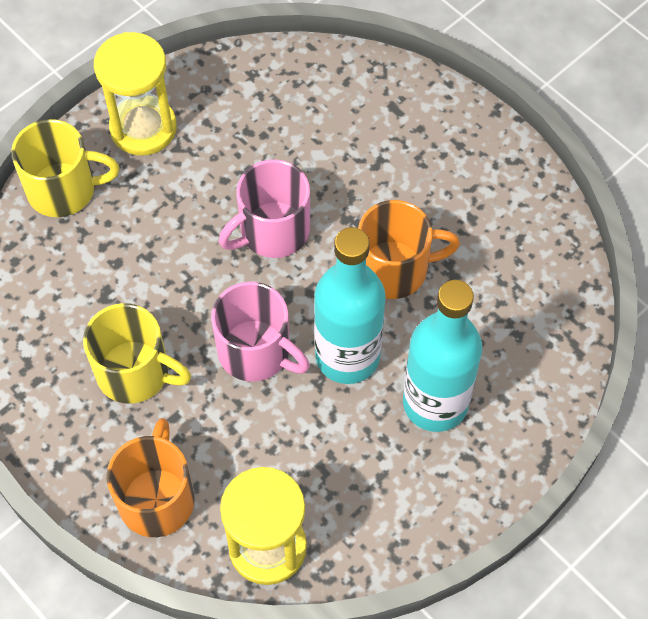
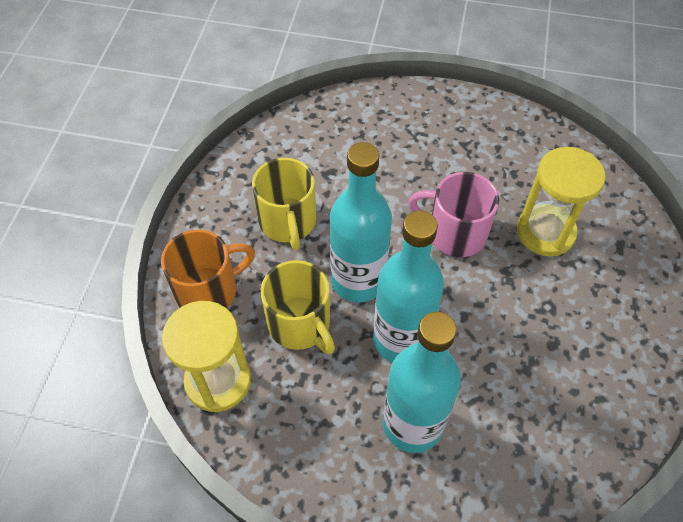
camera: 55 degrees right, 5 degrees down
yellow mug [11,119,119,217] -> yellow mug moved to [261,260,335,354]
yellow hourglass [94,32,177,156] -> yellow hourglass moved to [517,147,606,256]
pink mug [211,282,310,382] -> turquoise bottle [330,142,392,303]
orange mug [358,200,460,299] -> none

